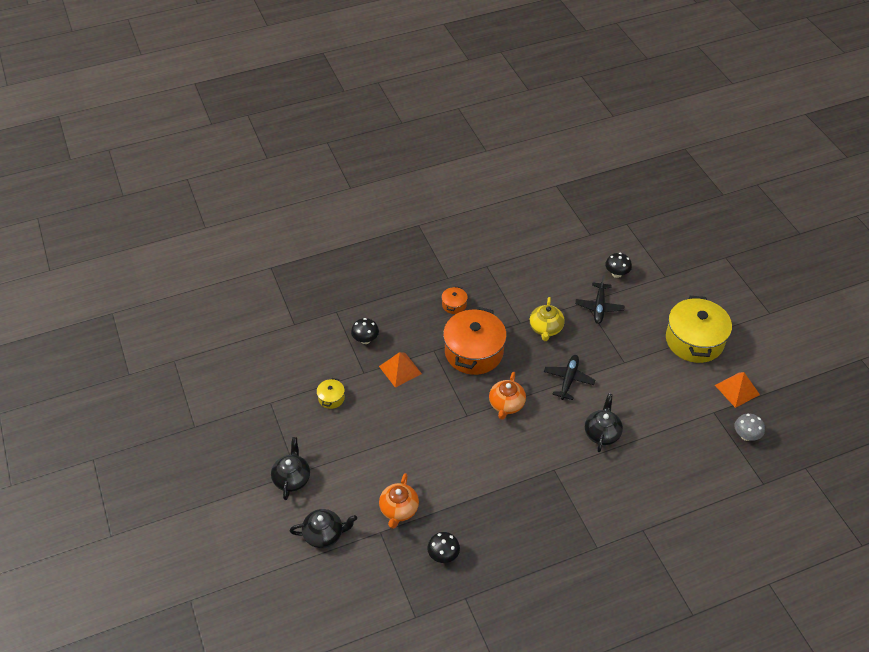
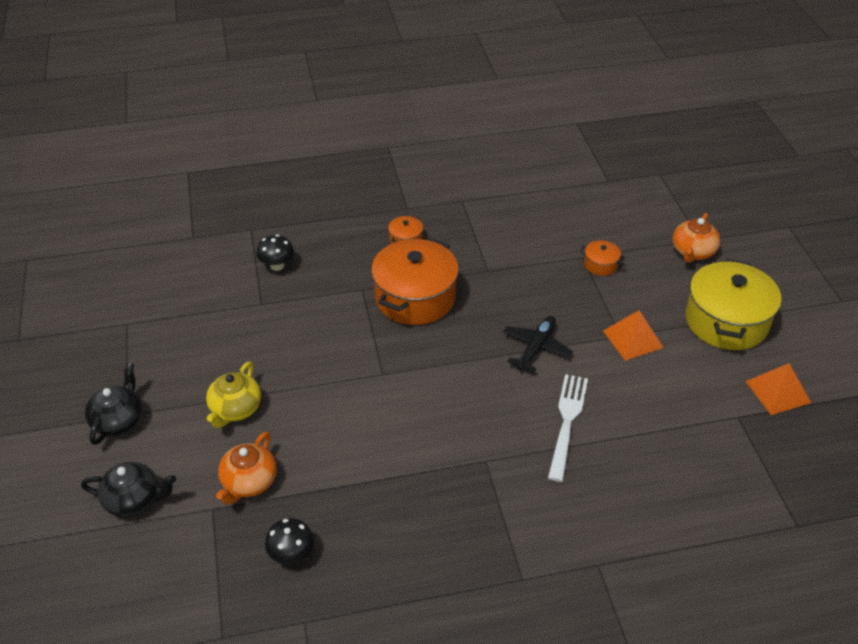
camera: 10 degrees right, 5 degrees down
yellow pot [317,378,345,409] -> none
orange pyramid [379,352,422,388] -> orange pyramid moved to [603,310,664,361]
orange teapot [489,372,526,420] -> orange teapot moved to [673,213,720,263]
yellow teapot [530,297,565,341] -> yellow teapot moved to [206,361,261,428]
black plane [575,276,625,324] -> orange pot [580,240,625,276]
black teapot [585,394,623,452] -> white fork [548,374,588,482]
black mushroom [605,253,632,278] -> none
grey mushroom [734,413,765,441] -> none

